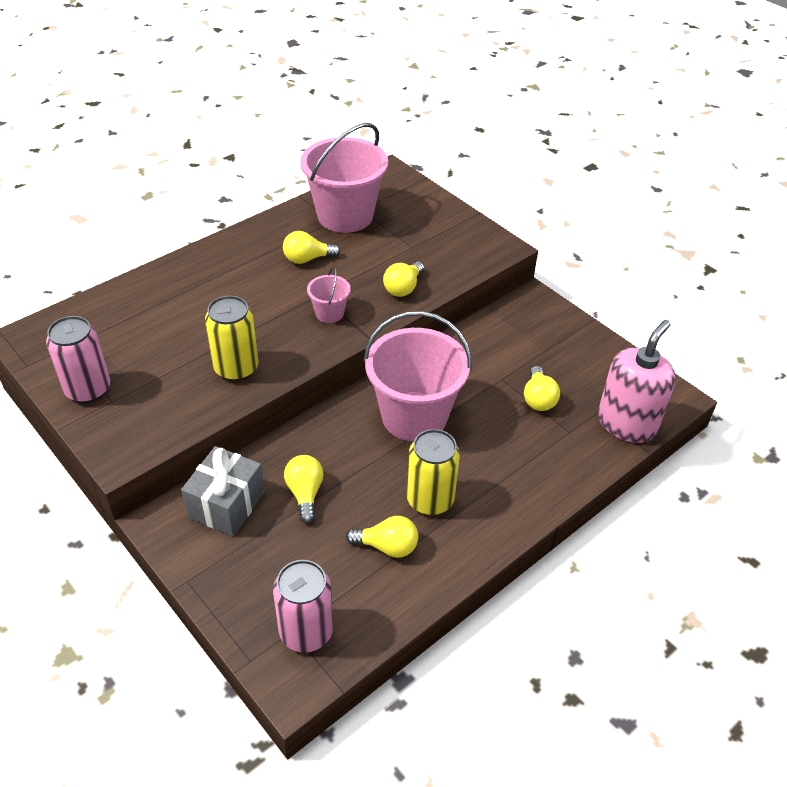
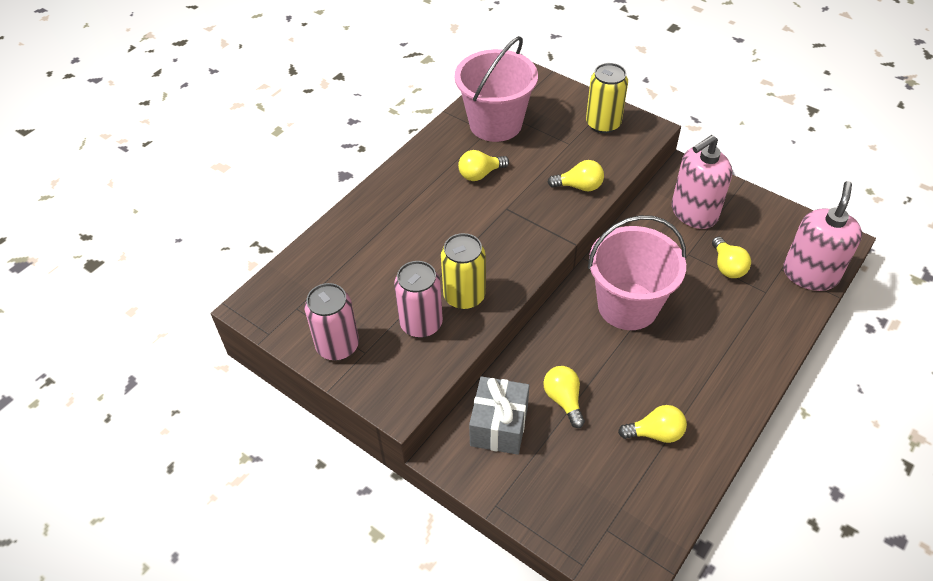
camera: 10 degrees left, 5 degrees up
pink can [273,560,333,653] -> pink can moved to [394,261,443,338]
pink bucket [307,267,351,323] -> none
yellow light bulb [383,261,424,297] -> yellow light bulb turned 105 degrees counterclockwise [547,160,604,191]
yellow can [407,429,460,515] -> yellow can moved to [586,63,628,133]
none -> pink soap dispenser [672,135,732,229]

